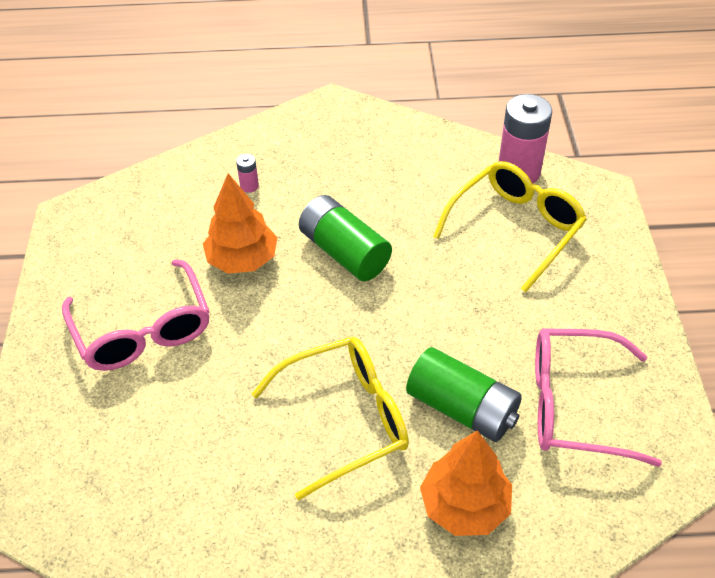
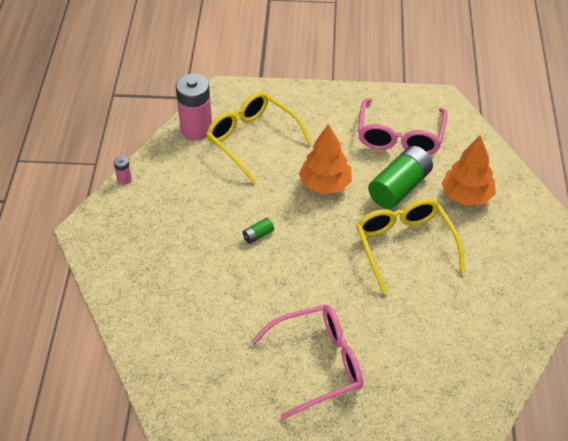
camera: 85 degrees left, 0 degrees up
orange tree [203,173,277,274] -> orange tree moved to [299,124,352,194]
pink battery [236,154,259,193] -> pink battery moved to [114,156,132,185]
green battery [299,195,392,281] -> green battery [243,218,274,244], size x0.43

